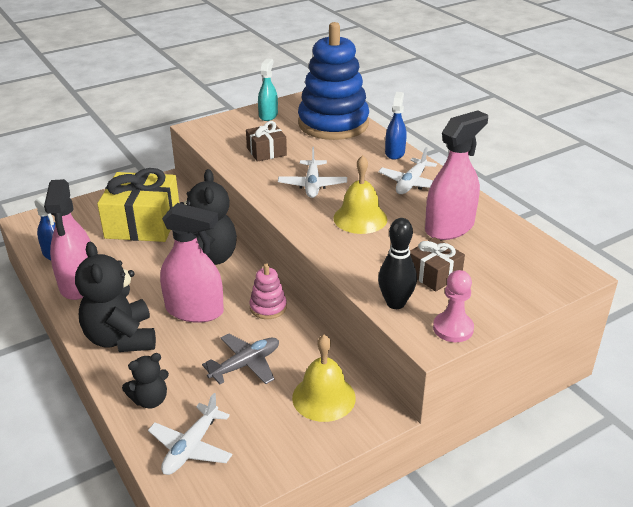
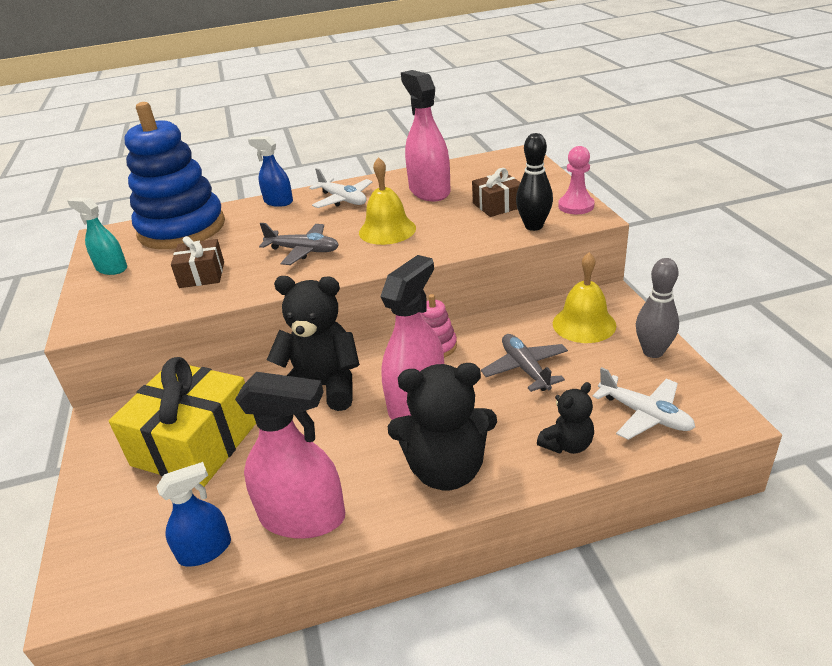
camera: 70 degrees left, 0 degrees up
black teddy bear [122,353,169,409] -> black teddy bear turned 60 degrees clockwise [537,382,594,454]
white plane [278,147,347,198] -> grey plane [259,223,339,265]
none -> grey bowling pin [636,258,679,358]

